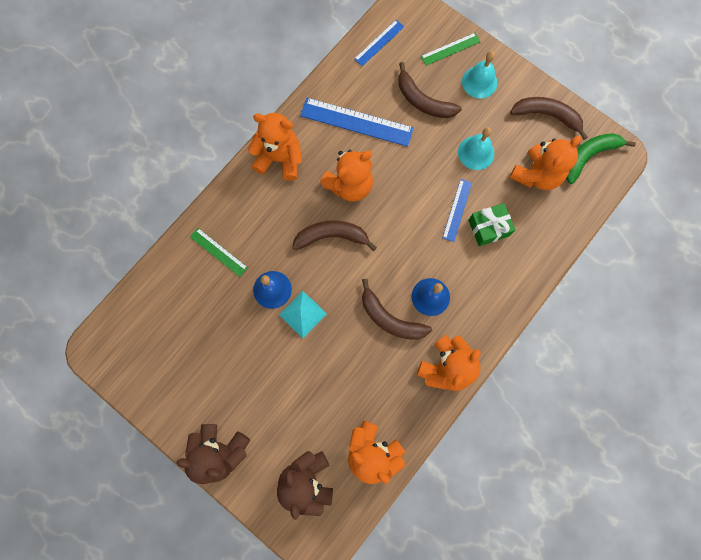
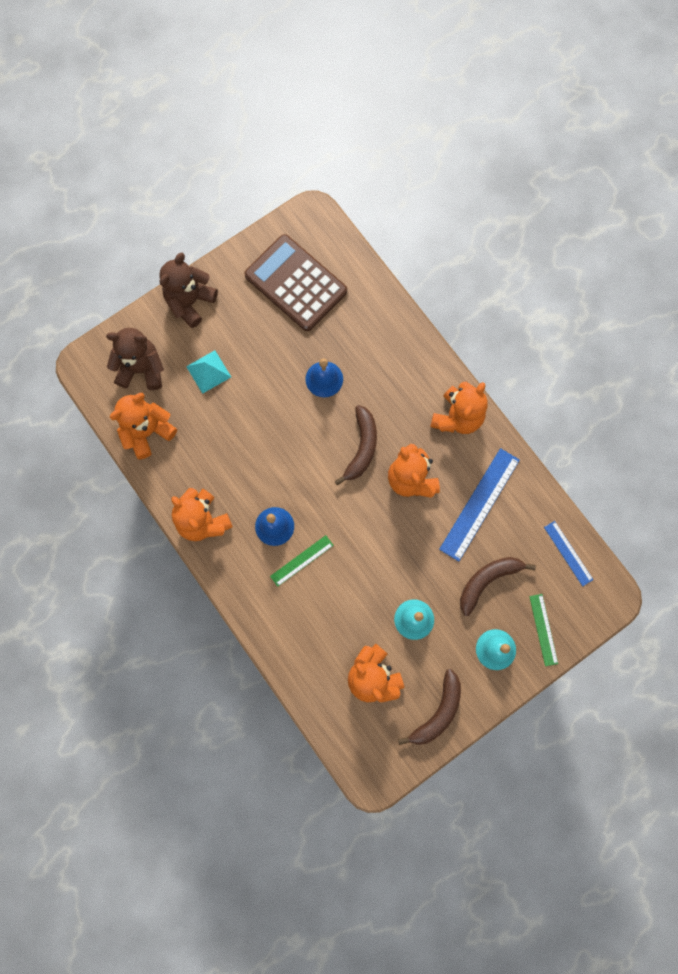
camera: 105 degrees right, 0 degrees up
green ruler [190,228,248,277] -> green ruler moved to [270,535,334,587]
turquoise pyramid [279,291,327,338] -> turquoise pyramid moved to [186,350,231,394]
brown banana [362,279,432,340] -> none
blue ruler [443,179,472,242] -> none
green gift [468,203,515,246] -> none
green banana [566,133,636,184] -> none
none -> brown calculator [244,234,347,331]

